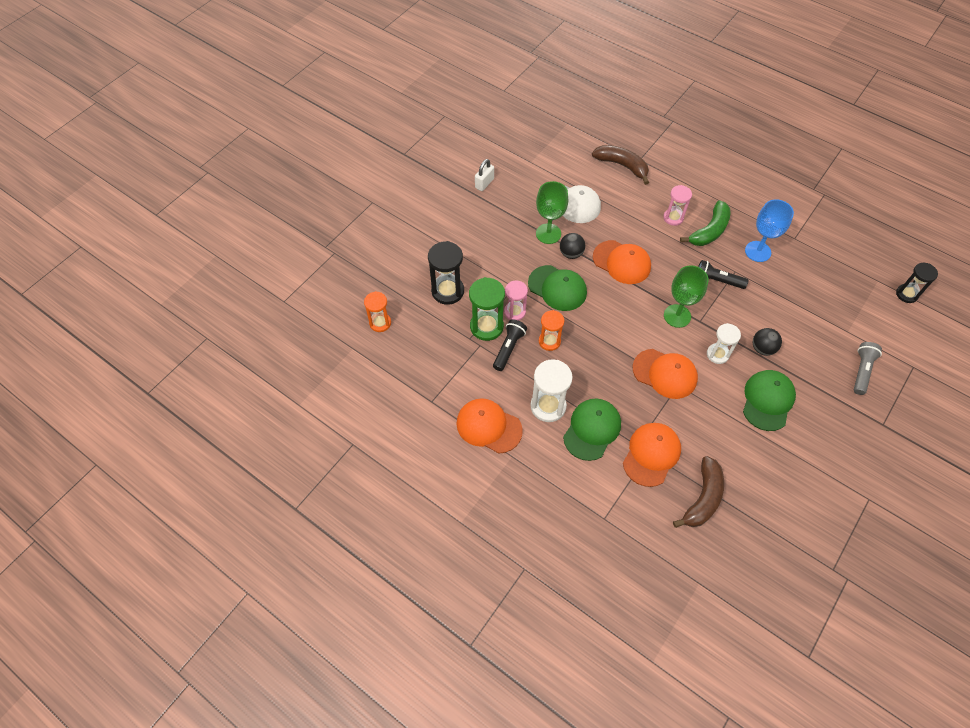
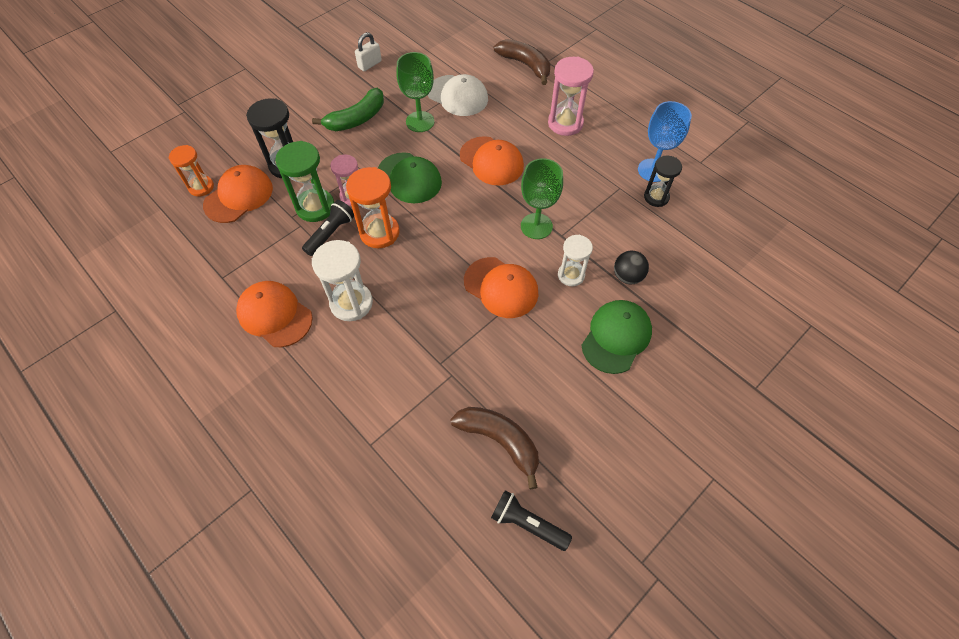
camera: 10 degrees right, 0 degrees up
orange hourglass [539,310,564,351] -> orange hourglass [346,167,400,248], size x1.53
black ball [560,233,585,259] -> none
green cap [563,399,621,461] -> none
orange cap [623,423,681,487] -> orange cap moved to [203,165,273,223]
pink hourglass [663,185,692,226] -> pink hourglass [548,56,594,136], size x1.53
brown banana [673,456,724,528] -> brown banana turned 90 degrees counterclockwise [450,407,539,489]
green banana [680,200,730,246] -> green banana moved to [312,88,384,131]
black flashlight [698,260,749,289] -> black flashlight moved to [491,490,572,551]
grey flashlight [854,342,882,395] -> none
black hourglass [896,263,938,303] -> black hourglass moved to [644,156,682,207]

